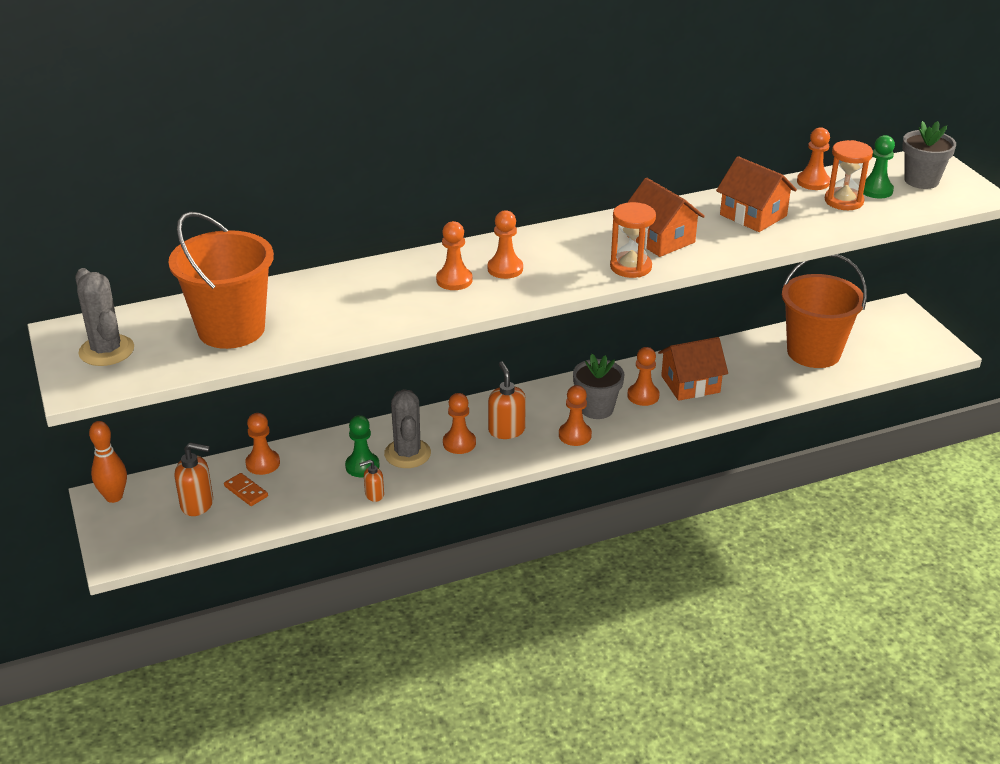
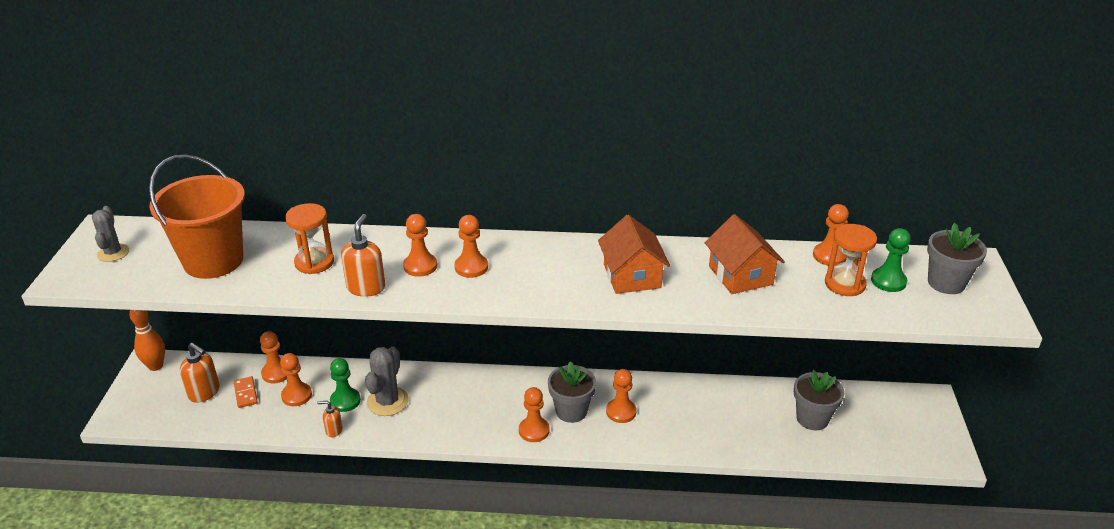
camera: 25 degrees right, 0 degrees up
grey cactus [75,268,134,366] -> grey cactus [92,206,129,262], size x0.67
orange pawn [443,393,476,454] -> orange pawn moved to [280,353,312,406]
orange soap dispenser [488,362,526,439] -> orange soap dispenser moved to [341,214,385,297]
orange hourglass [610,202,656,278] -> orange hourglass moved to [285,203,334,274]
orange house [658,337,728,401] -> none
orange bucket [782,254,867,368] -> grey flower pot [794,370,844,430]

